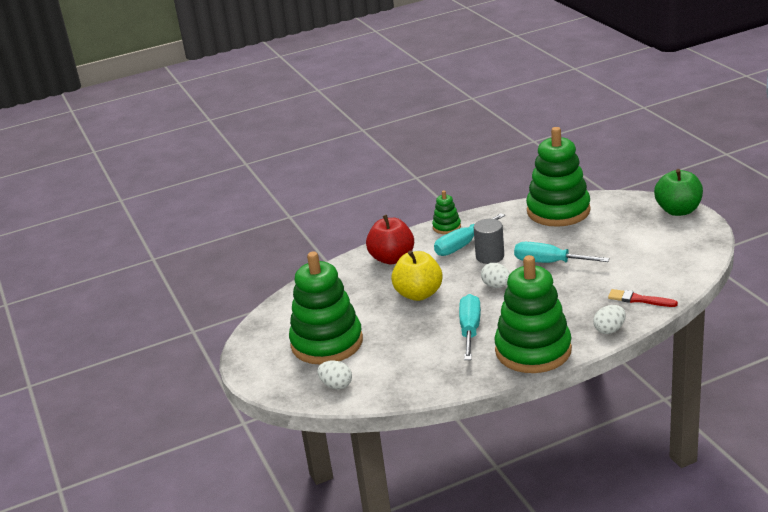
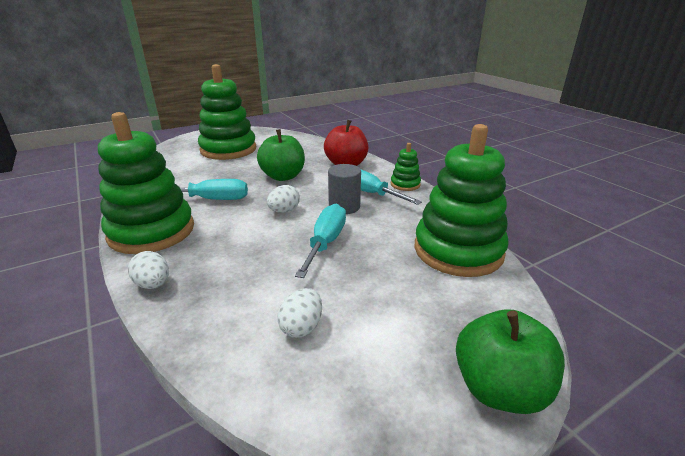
camera: 80 degrees right, 0 degrees up
white egg [317,360,352,389] -> white egg moved to [277,288,322,338]
yellow apple [391,250,443,301] -> green apple [257,129,305,181]
red brush [608,289,678,307] -> none

